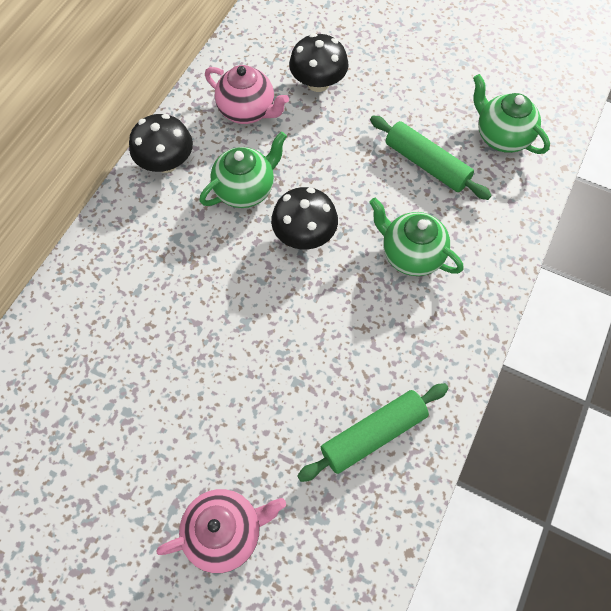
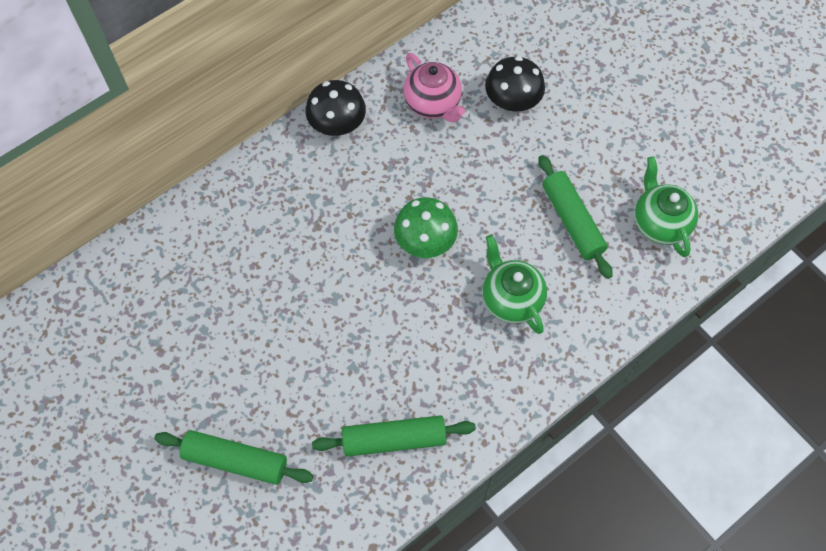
camera: 25 degrees right, 0 degrees up
pink teapot [156,489,286,573] -> green rolling pin [154,430,313,485]
green teapot [200,131,287,208] -> none
black mushroom [271,187,338,249] -> green mushroom [394,197,458,258]

